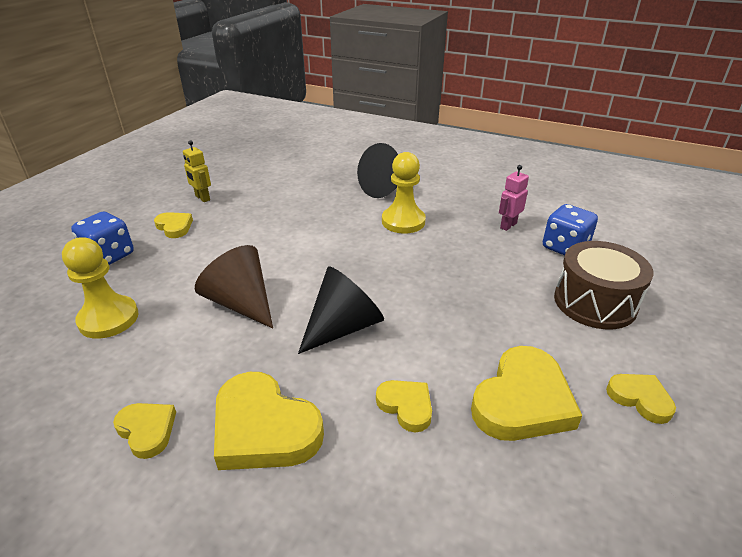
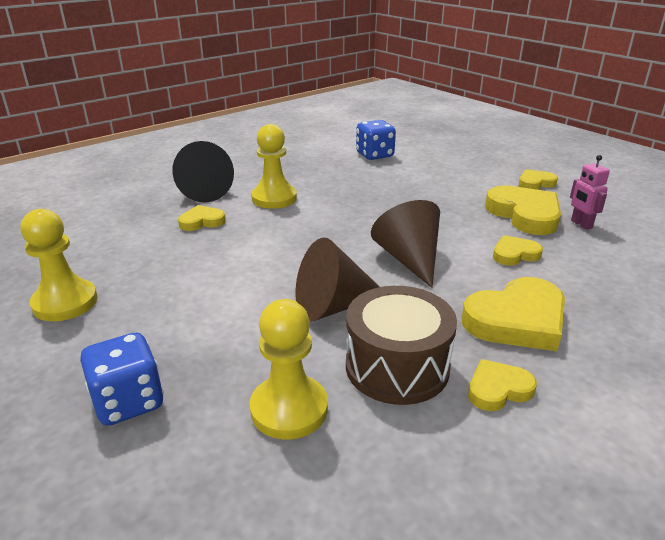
camera: 65 degrees left, 5 degrees down
yellow heart [154,212,193,238] -> yellow heart moved to [178,205,226,231]
yellow robot [183,140,211,202] -> yellow pawn [21,209,97,321]
black cone [298,266,384,354] -> brown cone [371,200,440,288]
pink robot [499,165,529,231] -> pink robot moved to [570,155,610,230]
brown drum [554,241,654,329] -> brown drum moved to [346,286,457,405]

